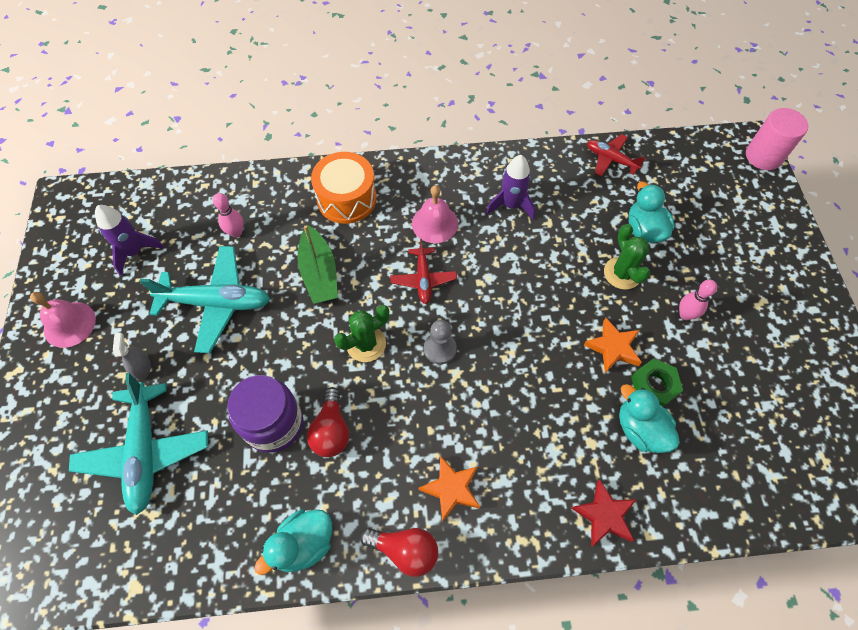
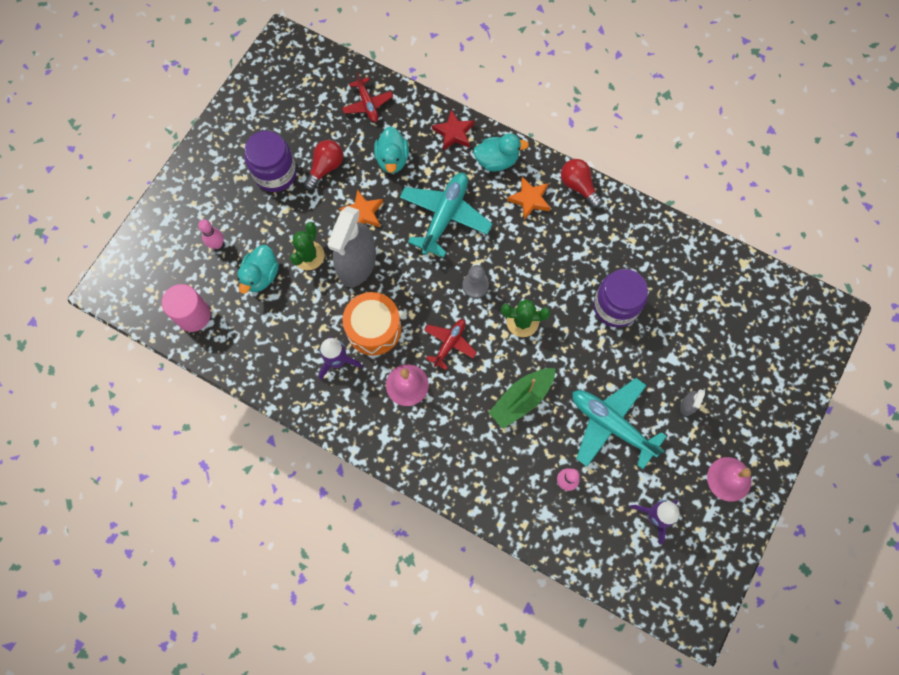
camera: 145 degrees left, 10 degrees up
turquoise plane [69,373,208,515] -> turquoise plane moved to [400,173,493,258]
turquoise duck [255,509,332,575] -> turquoise duck moved to [473,133,529,171]
green boat [298,225,338,304] -> green boat turned 150 degrees counterclockwise [489,368,556,429]
red light bulb [307,387,349,457] -> red light bulb moved to [304,140,343,190]
orange drum [311,152,377,224] -> orange drum moved to [342,292,401,356]
red plane [587,134,646,177] -> red plane moved to [342,72,393,122]
green nut [631,359,683,406] -> none
pink bowling pin [679,280,717,320] -> pink bowling pin moved to [198,219,224,249]
pink cylinder [746,108,808,170] -> pink cylinder moved to [162,284,211,332]
none -> purple jar [245,131,297,192]
none -> grey spray bottle [327,206,376,287]

